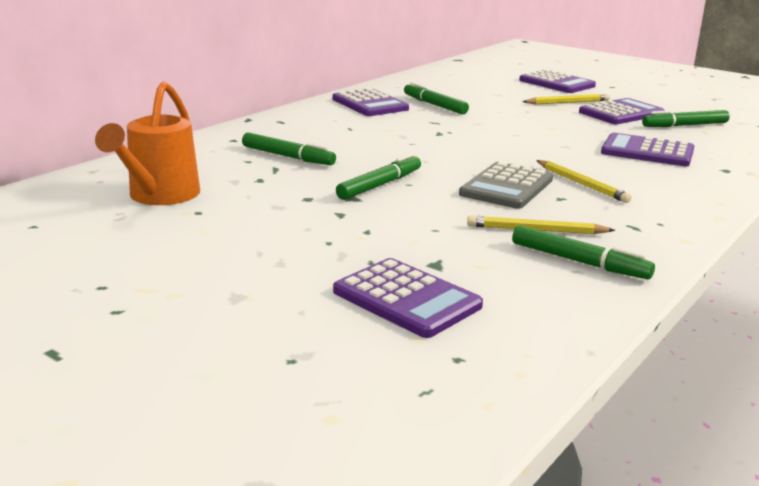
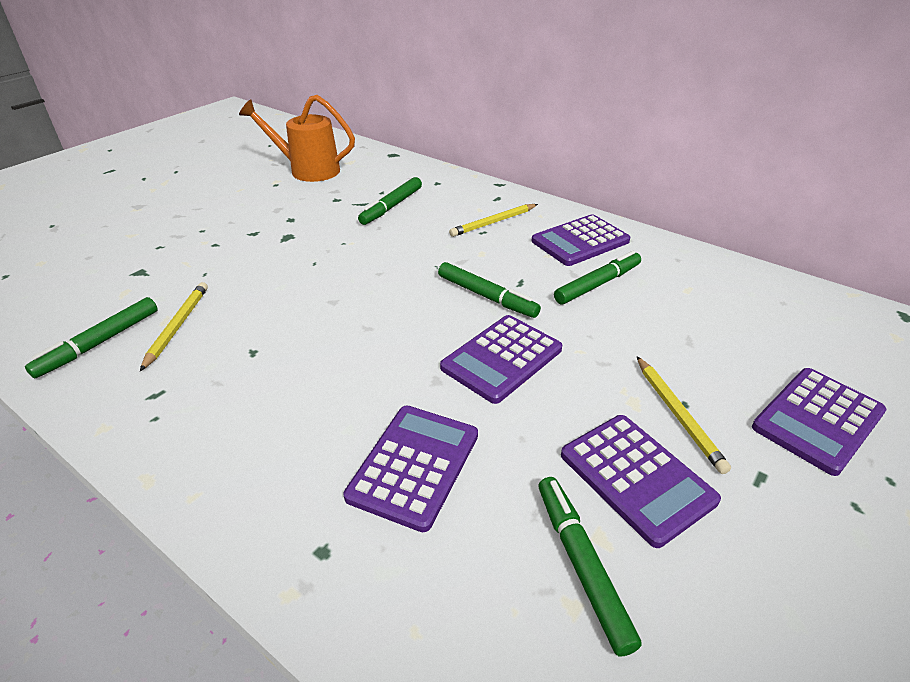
camera: 90 degrees right, 15 degrees up
purple calculator [333,258,483,338] -> purple calculator moved to [440,315,562,404]
green marker [336,153,421,200] -> green marker moved to [438,262,541,318]
grey calculator [459,162,553,209] -> none
yellow pencil [536,160,632,203] -> yellow pencil moved to [449,204,538,237]

